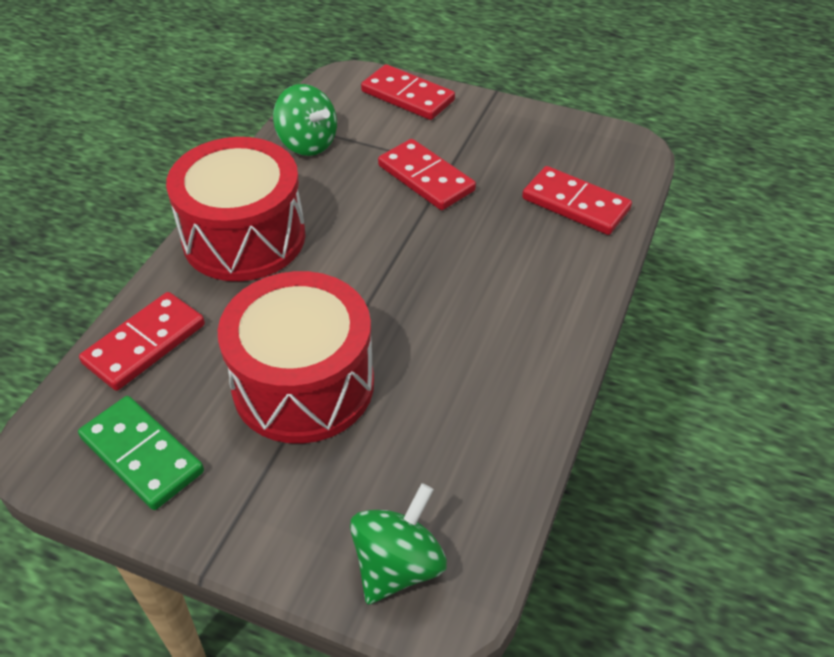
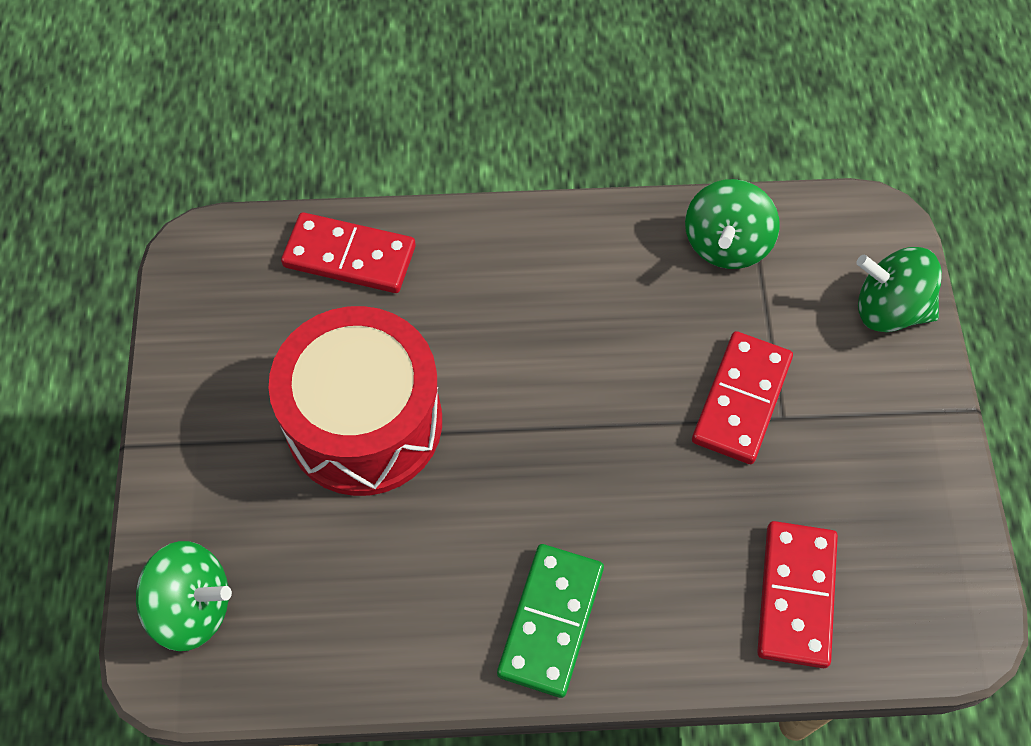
camera: 65 degrees right, 15 degrees up
green domino [78,396,204,510] -> green domino moved to [497,544,604,698]
red drum [166,137,306,281] -> none
red domino [361,64,455,120] -> green spinning top [856,247,942,332]

